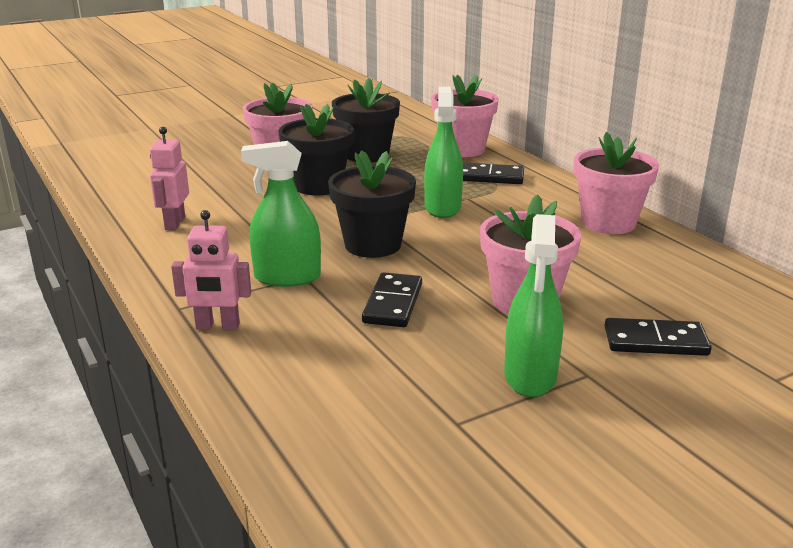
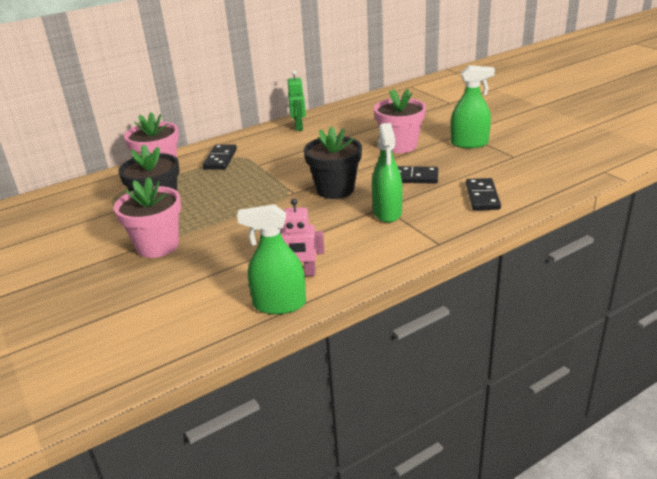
camera: 90 degrees left, 5 degrees up
pink robot [171,210,251,330] -> none
black flower pot [278,104,354,196] -> none
green spray bottle [424,87,463,218] -> green spray bottle moved to [237,204,306,314]
pink flower pot [574,132,659,234] -> green robot [287,70,306,131]
black domino [605,318,712,356] -> black domino moved to [466,178,501,210]

